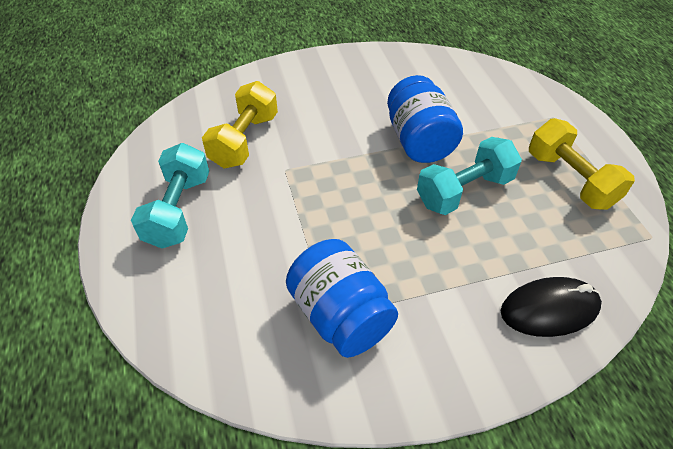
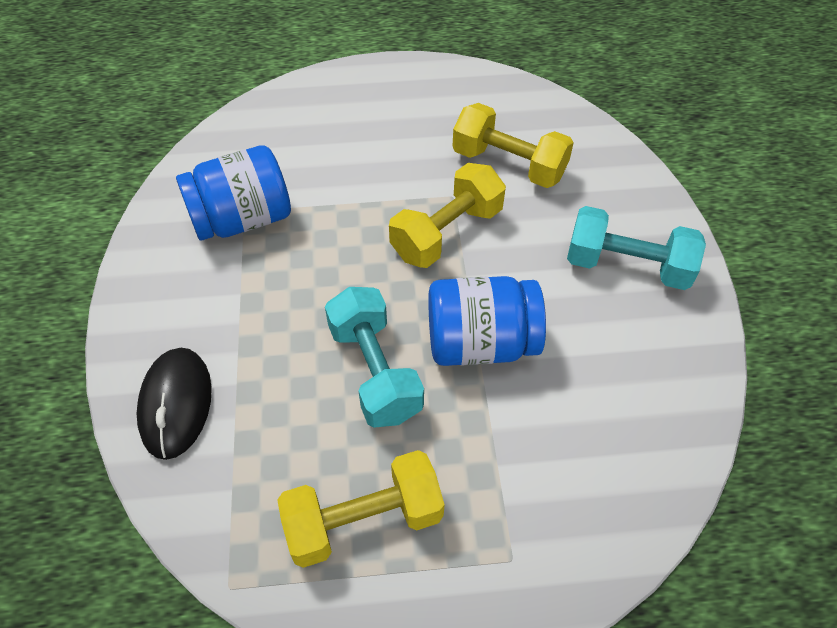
camera: 100 degrees right, 5 degrees up
turquoise dumbbell [131,143,209,248] -> turquoise dumbbell moved to [567,206,706,290]
none -> yellow dumbbell [389,163,506,268]

